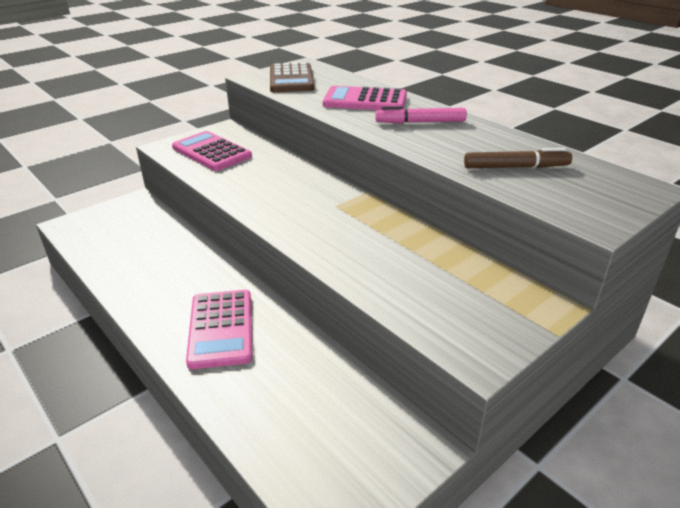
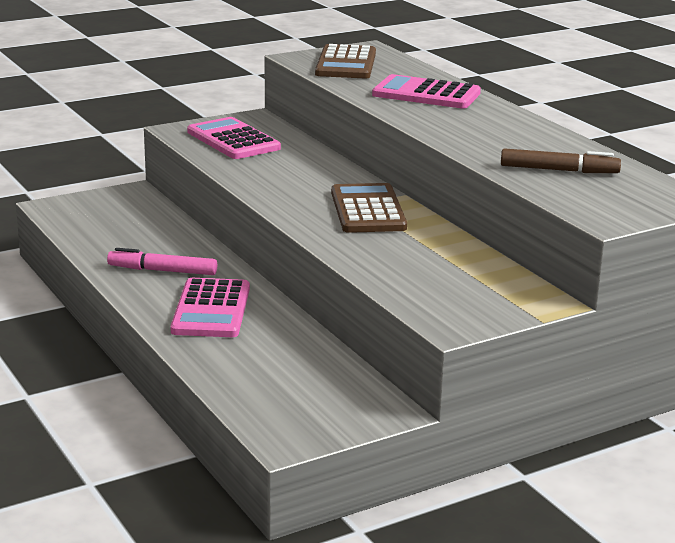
camera: 10 degrees right, 10 degrees down
pink marker [375,106,467,124] -> pink marker moved to [107,248,217,275]
none -> brown calculator [331,183,407,233]

